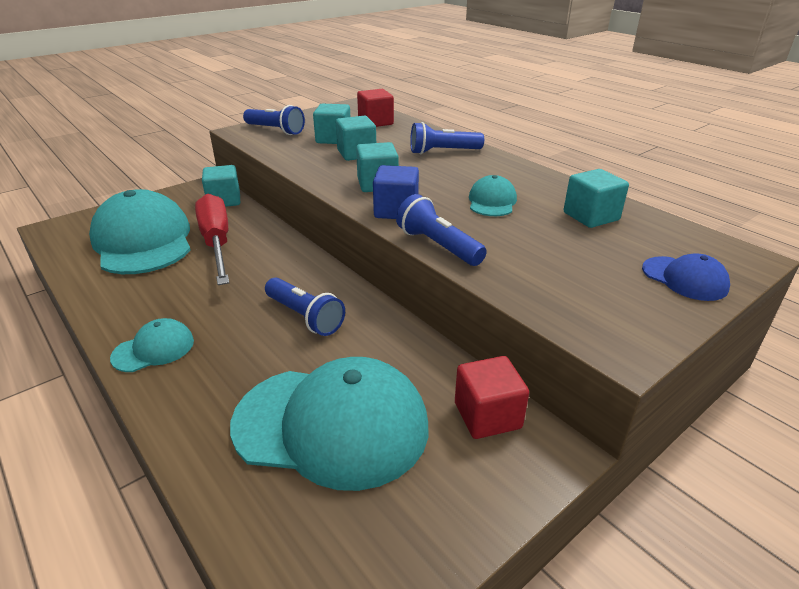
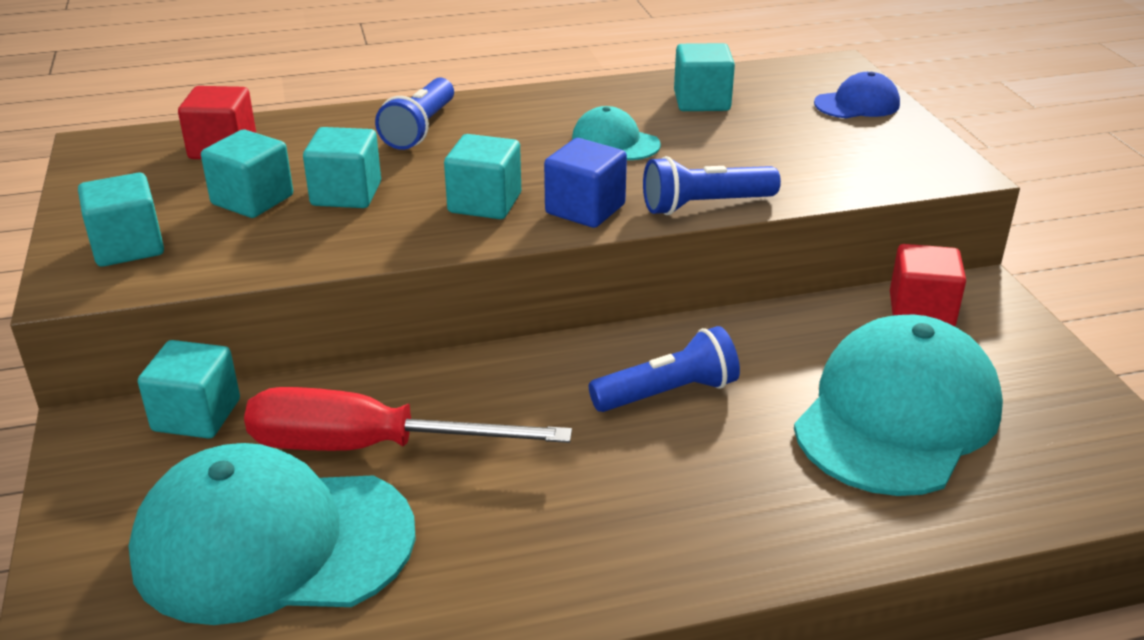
camera: 65 degrees left, 0 degrees up
turquoise cap [110,318,194,372] -> none
blue flashlight [243,105,305,135] -> turquoise cube [78,173,164,267]

